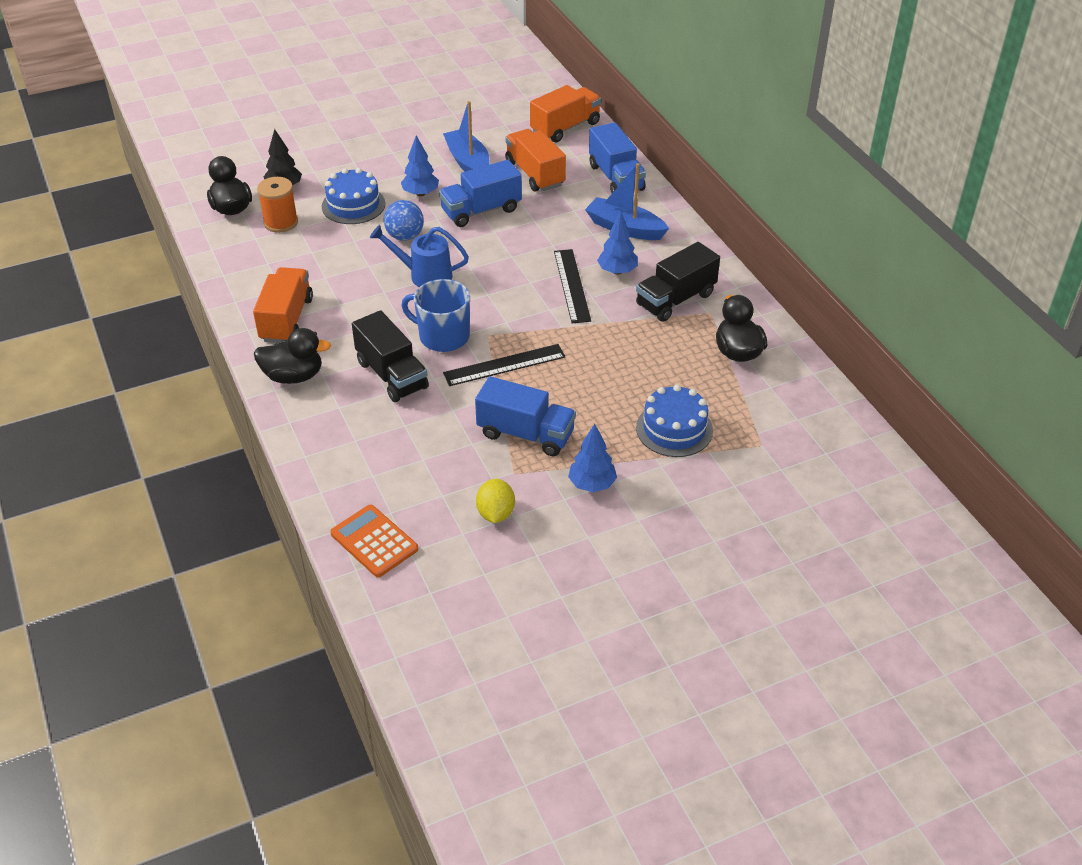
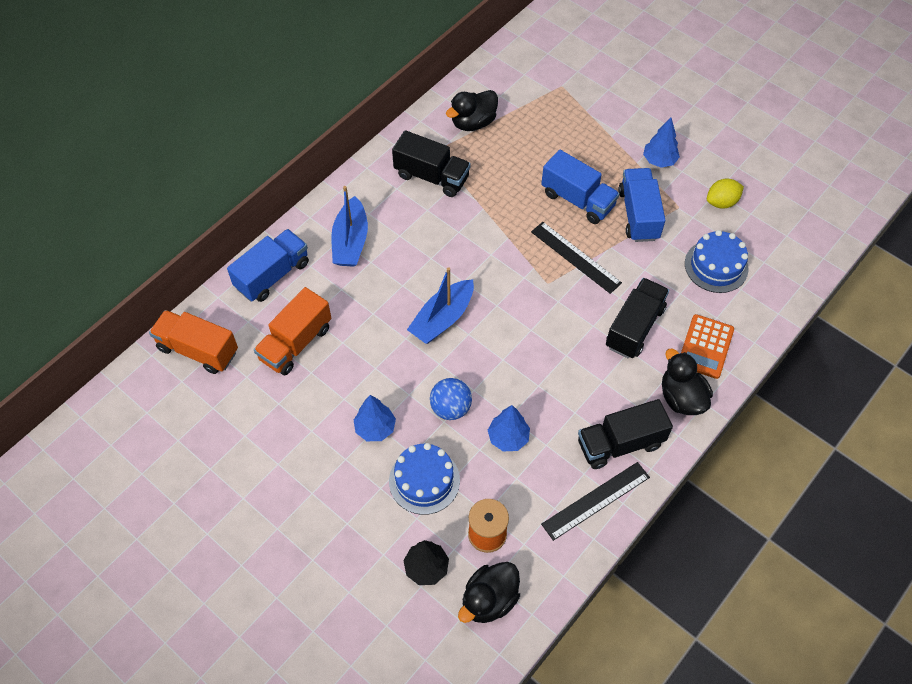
camera: 115 degrees left, 15 degrees up
orange truck [253,267,313,343] -> black truck [578,399,673,469]
orange calculator [330,505,419,577] -> orange calculator moved to [681,314,734,379]
blue watering can [370,225,469,287] -> none
blue mug [401,279,470,352] -> none
blue truck [439,160,522,227] -> blue truck moved to [541,150,620,224]
blue boat [443,101,489,172] -> blue boat moved to [407,267,474,344]
black ruler [554,249,591,323] -> black ruler moved to [541,462,650,541]
blue tree [597,212,638,275] -> blue tree moved to [488,405,530,452]
blue cake [636,384,713,457] -> blue cake moved to [685,230,749,293]

